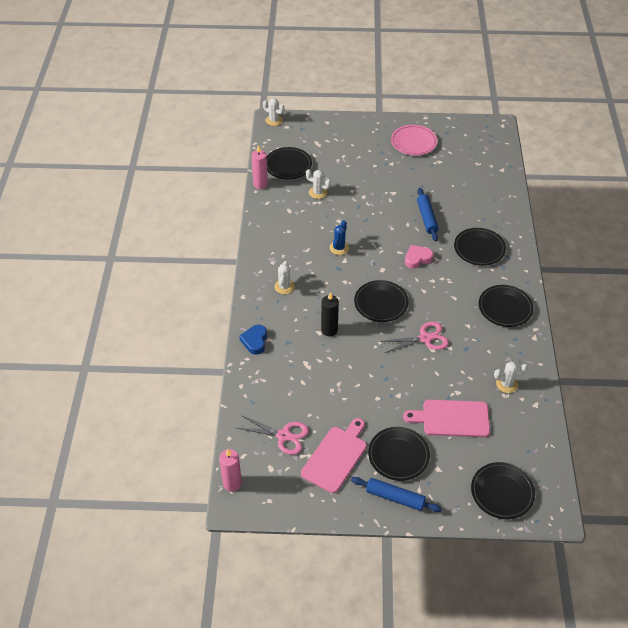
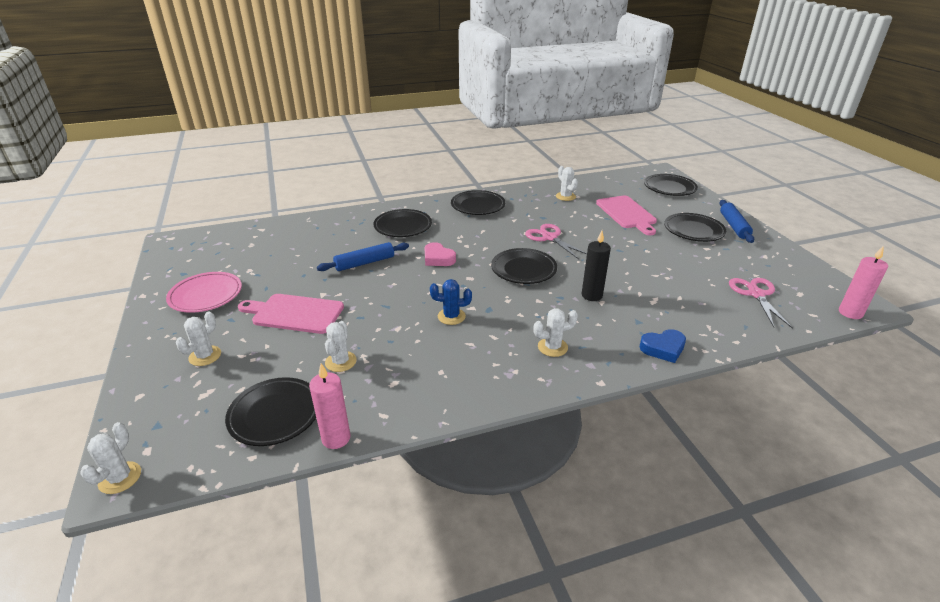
camera: 110 degrees left, 15 degrees down
pink cutting board [301,418,367,493] -> pink cutting board moved to [238,294,344,334]
none -> white cactus [176,311,221,366]

